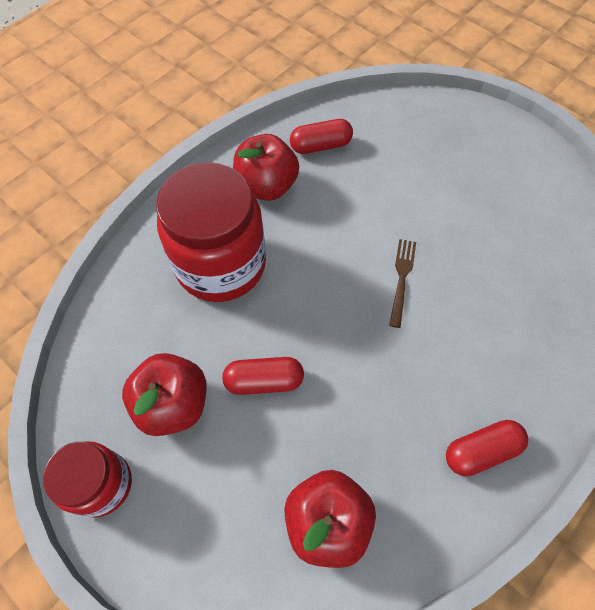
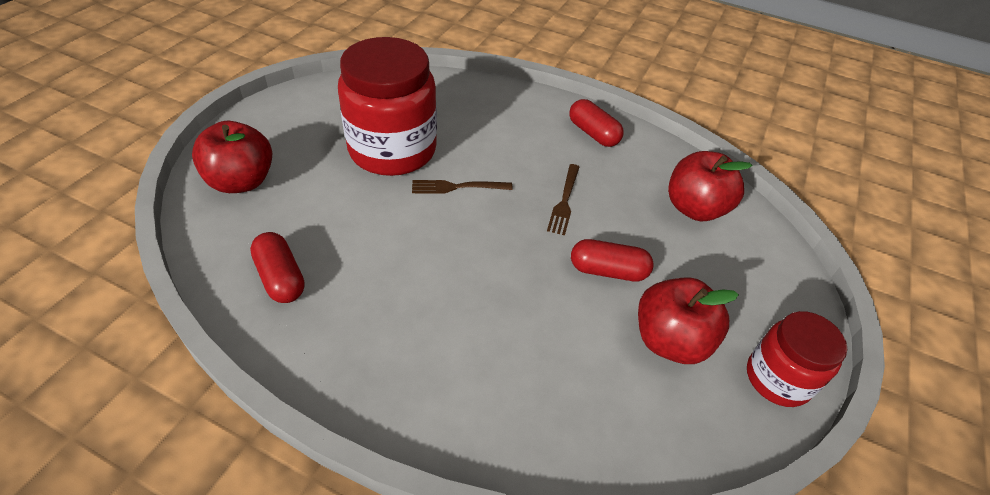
camera: 110 degrees left, 15 degrees down
red jar [156,162,266,302] -> red jar moved to [338,37,437,176]
red capsule [222,357,304,395] -> red capsule turned 60 degrees counterclockwise [571,239,654,282]
red apple [233,134,299,201] -> red apple moved to [192,121,272,193]
none -> brown fork [547,164,579,235]

